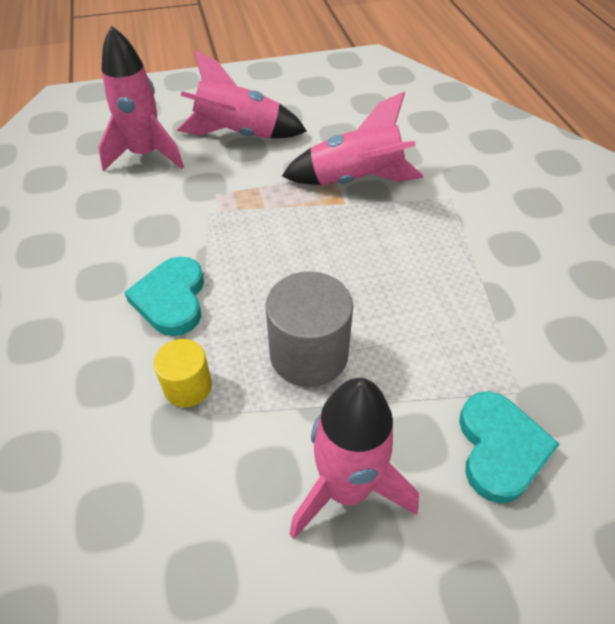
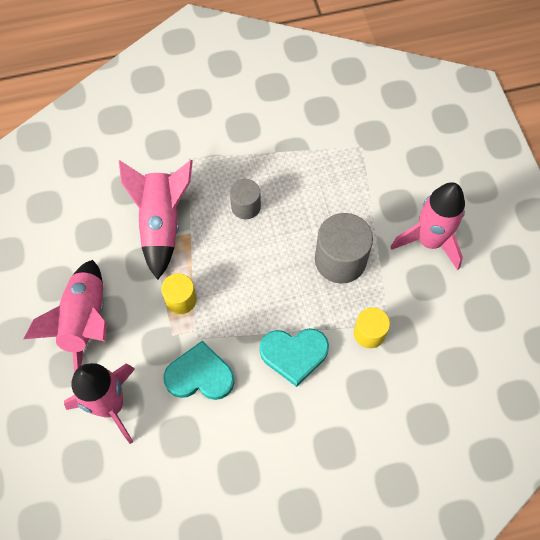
camera: 90 degrees left, 15 degrees up
turquoise heart [459,391,560,503] -> turquoise heart moved to [163,341,235,400]
none -> yellow cylinder [161,273,197,314]
none -> grey cylinder [230,179,261,219]

